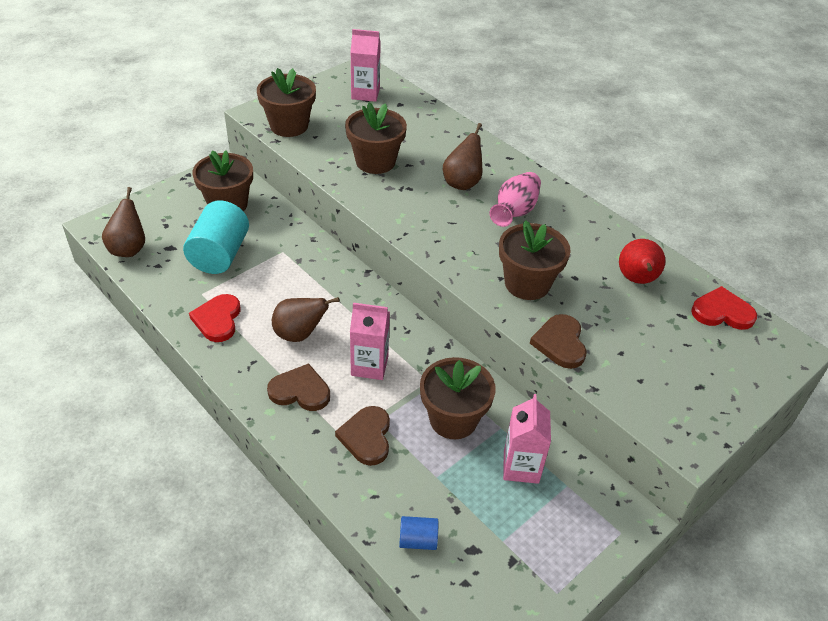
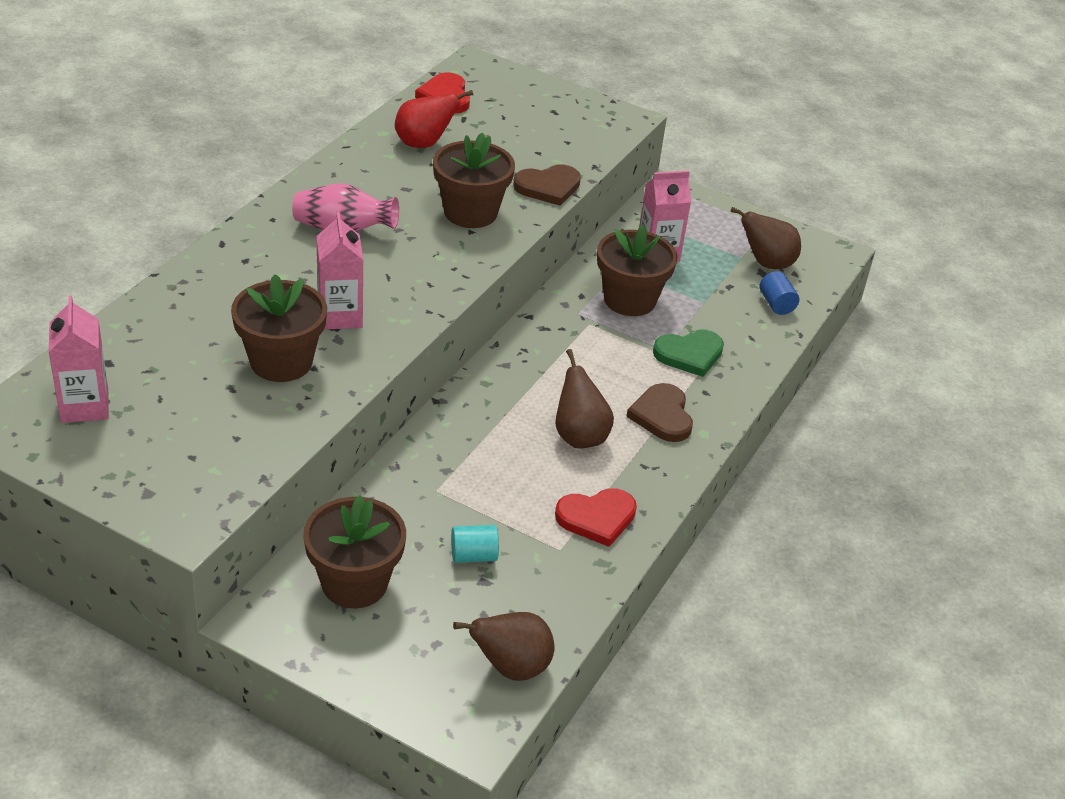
camera: 110 degrees left, 5 degrees down
turquoise cylinder [183,200,249,274] -> turquoise cylinder [451,525,499,563], size x0.48
brown flower pot [257,68,316,137] -> none
brown heart [335,406,390,466] -> green heart [653,330,724,377]
pink carton [350,303,390,380] -> pink carton moved to [317,212,363,330]
brown pear [443,123,483,190] -> brown pear moved to [731,207,801,269]

